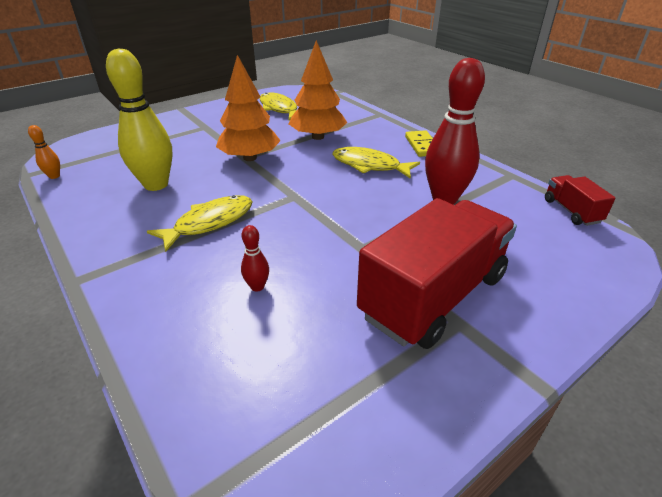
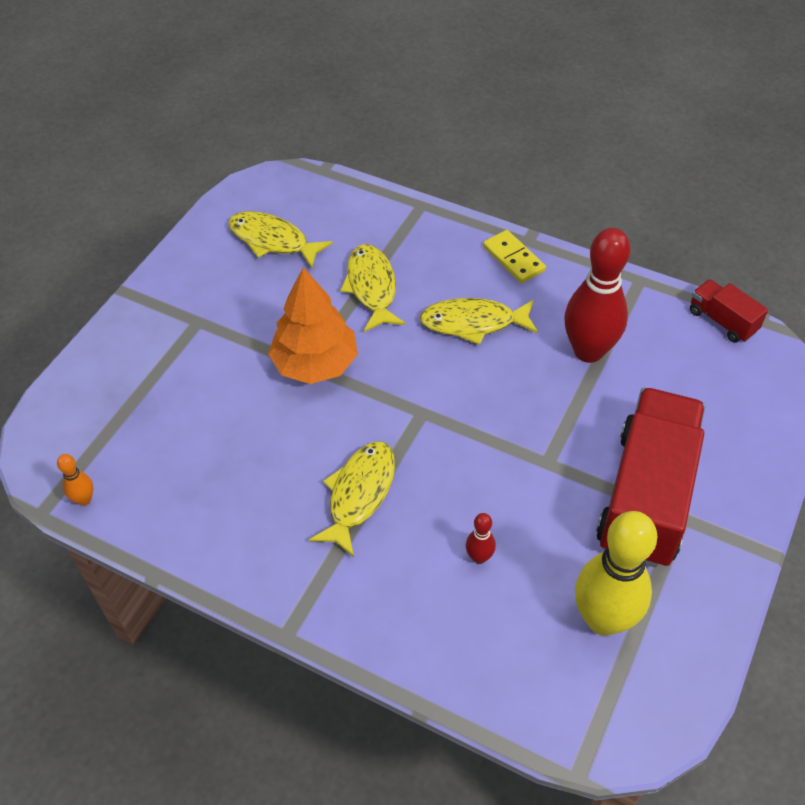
camera: 25 degrees left, 15 degrees up
yellow bowling pin [106,49,173,191] -> yellow bowling pin moved to [575,511,657,636]
orange tree [289,40,348,140] -> yellow fish [340,244,406,332]

